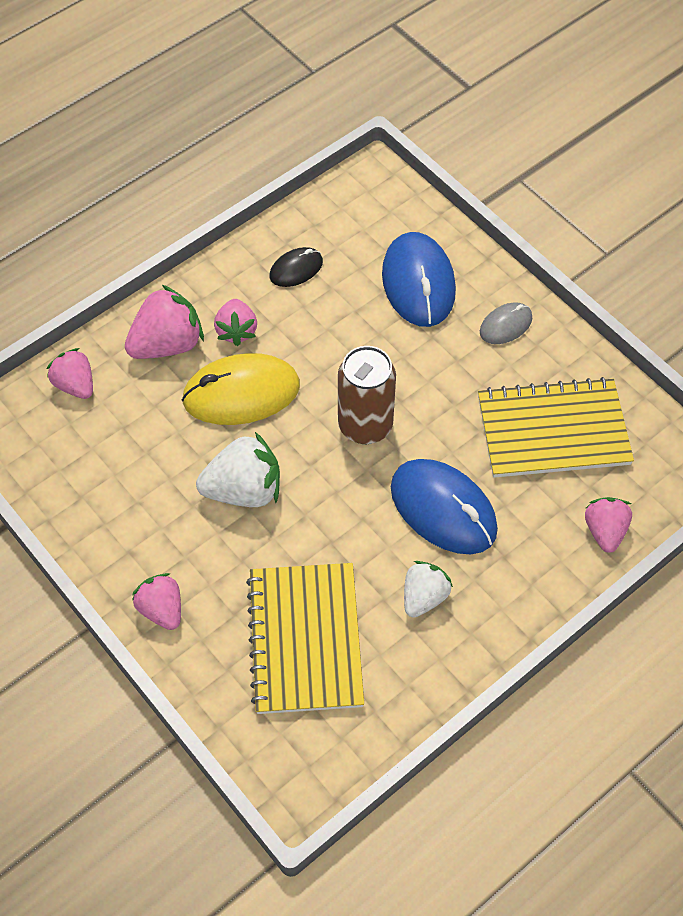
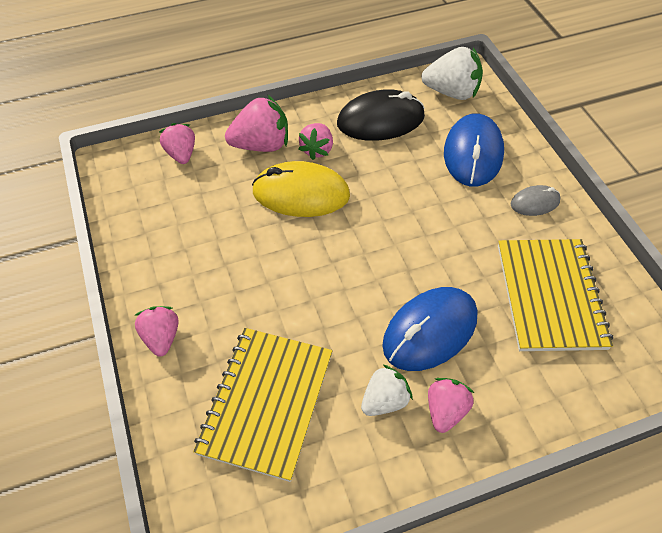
camera: 20 degrees right, 5 degrees down
white strawberry [196,432,280,507] -> white strawberry moved to [421,47,483,100]
black mouse [269,247,323,287] -> black mouse [337,89,425,141], size x1.90
brown can [338,346,396,444] -> none
blue mouse [391,459,498,554] -> blue mouse turned 75 degrees clockwise [382,287,477,371]
yellow notebook [478,377,634,478] -> yellow notebook turned 75 degrees clockwise [498,239,613,351]
pink strawberry [585,497,632,553] -> pink strawberry moved to [428,378,474,433]

